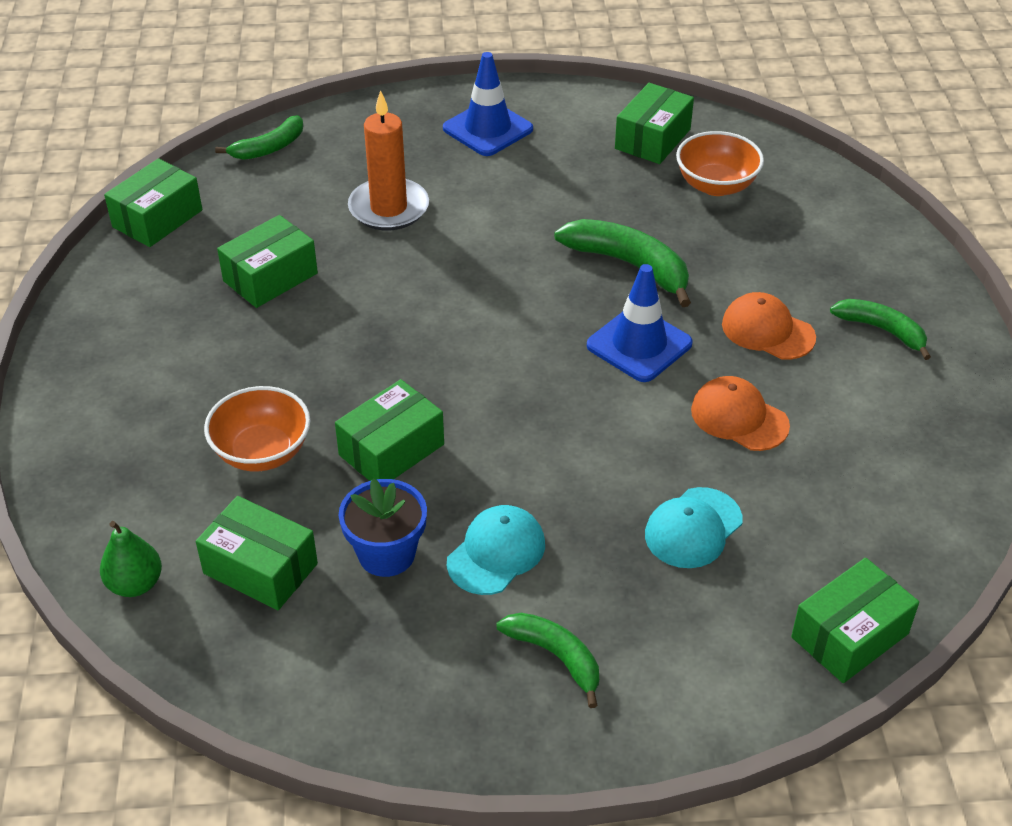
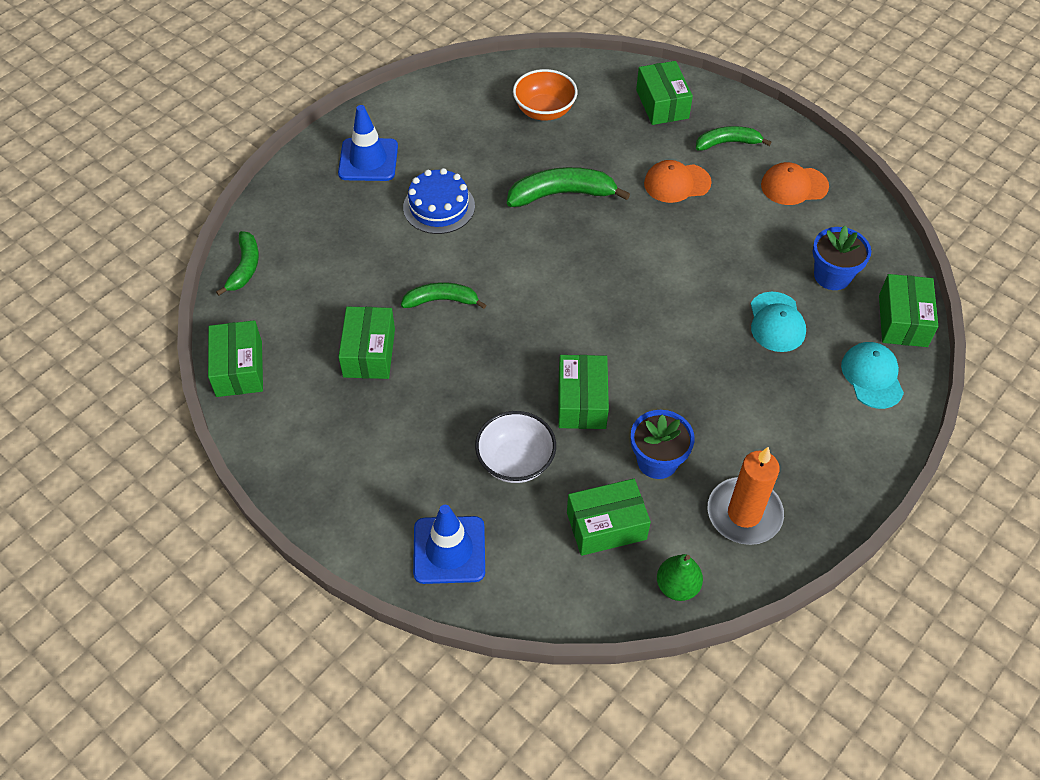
camera: 45 degrees left, 10 degrees up
green pear [100,521,162,597] -> green pear moved to [657,554,703,601]
orange bowl [204,386,310,471] -> white bowl [475,411,556,483]
orange candle [348,90,429,230] -> orange candle moved to [708,447,784,545]
turquoise cap [447,505,545,595] -> turquoise cap moved to [841,342,904,409]
green banana [496,613,599,708] -> green banana moved to [401,282,486,309]
blue traffic cone [587,264,693,382] -> blue traffic cone moved to [413,505,485,584]
green box [615,83,694,164] -> green box moved to [636,61,693,125]
orange cap [691,376,790,451] -> orange cap moved to [761,162,829,205]
none -> blue cake [403,168,475,234]
none -> blue flower pot [813,226,871,290]

